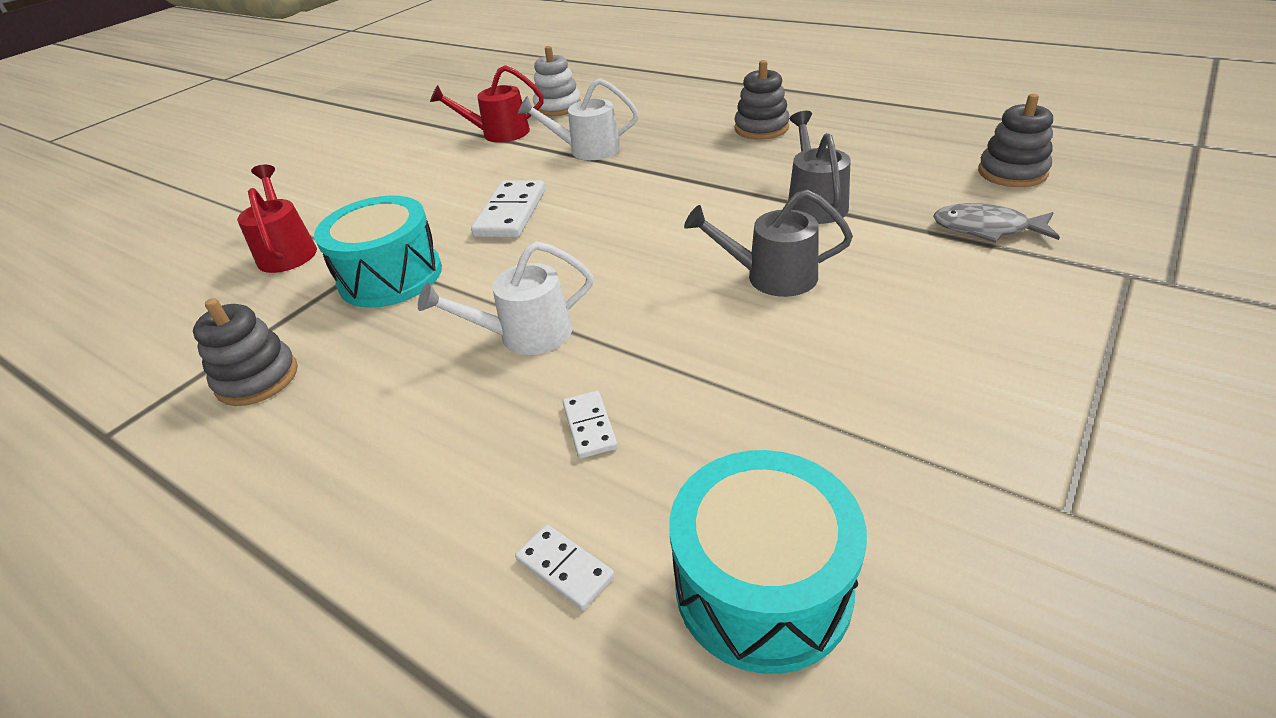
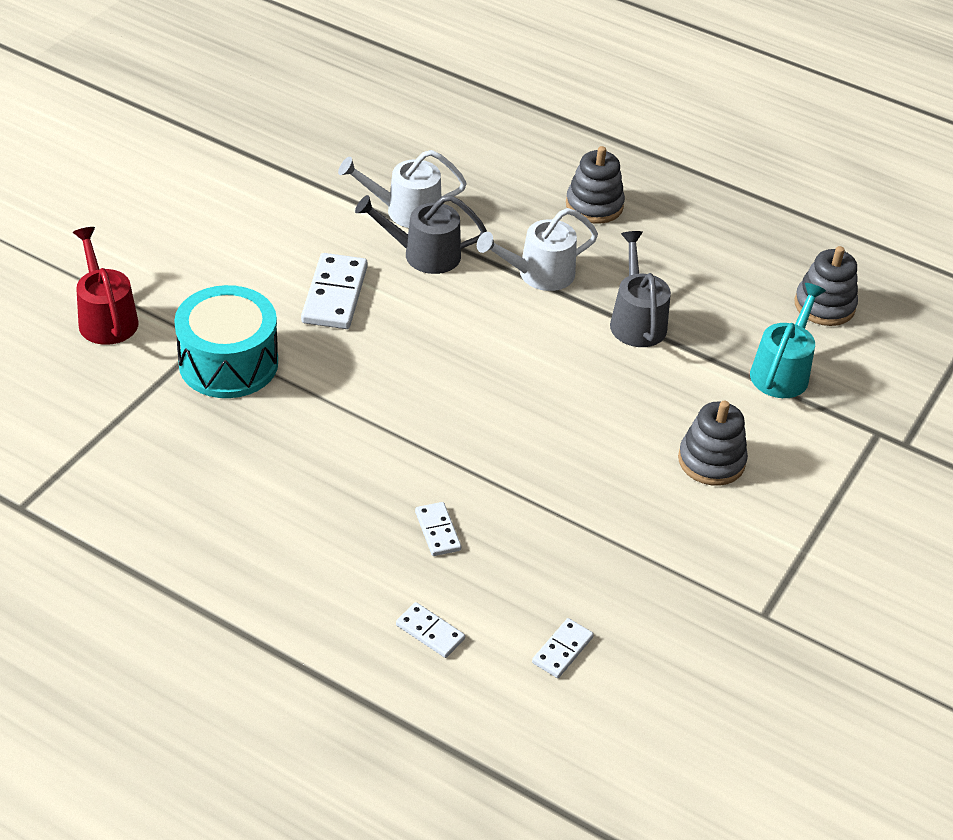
camera: 10 degrees left, 5 degrees up
grey stacking toy [193,298,298,406] -> grey stacking toy moved to [678,401,748,486]
white watering can [418,241,593,355] -> white watering can moved to [477,208,598,291]
red watering can [430,65,544,143] -> none
white stacking toy [533,46,581,116] -> none
turquoise drum [669,450,867,674] -> white domino [532,618,594,678]
grey watering can [684,189,853,297] -> grey watering can moved to [355,195,487,274]
grey fish [933,203,1060,243] -> turquoise watering can [750,283,826,398]

